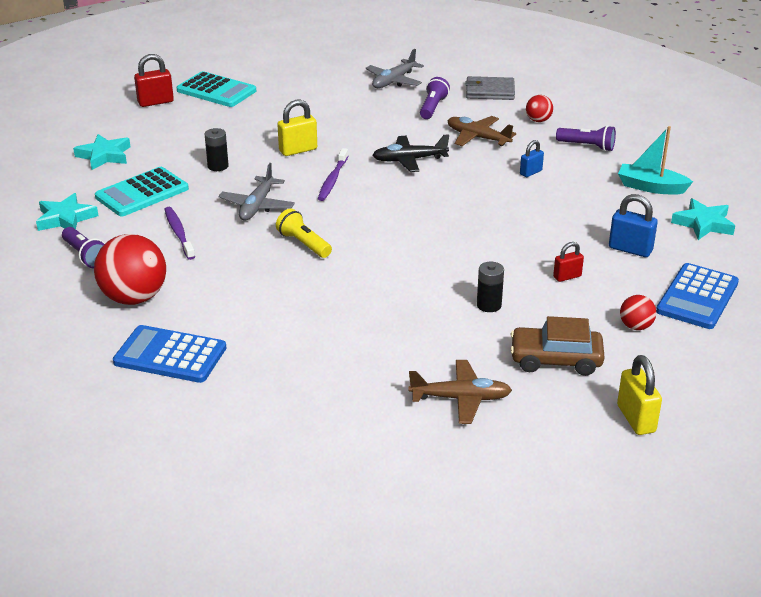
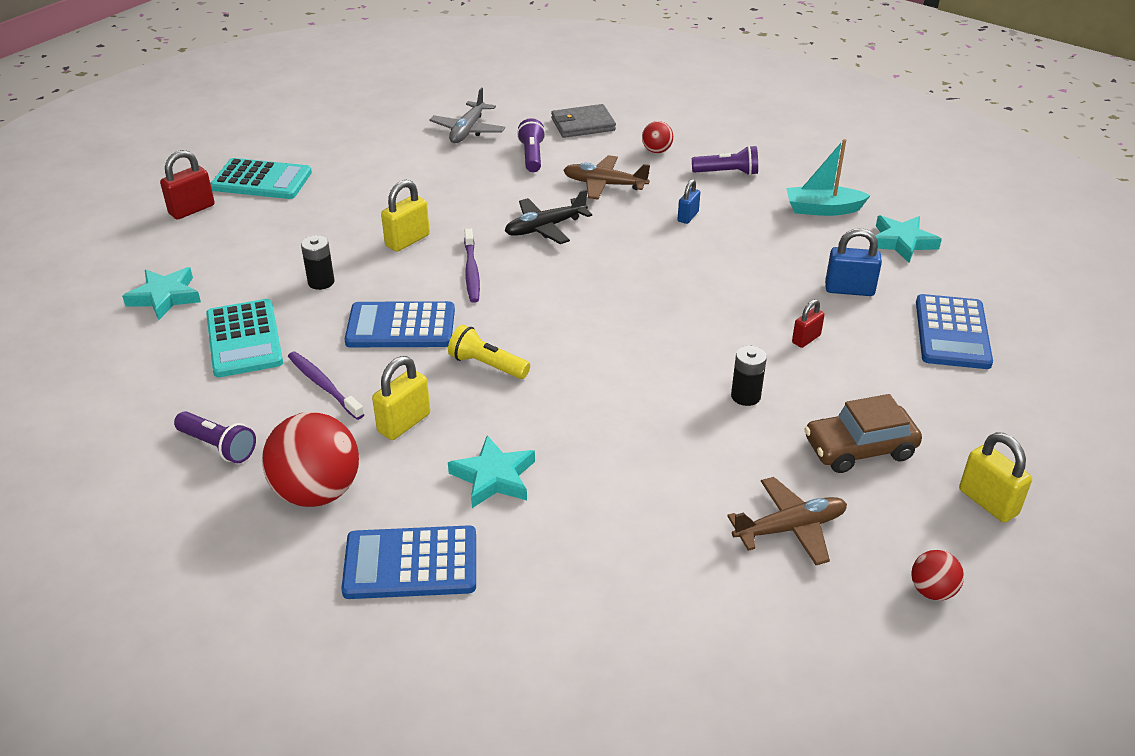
camera: 20 degrees left, 5 degrees up
turquoise star [36,193,98,231] -> turquoise star moved to [448,435,535,508]
turquoise calculator [95,167,189,217] -> turquoise calculator turned 45 degrees counterclockwise [206,299,283,377]
grey plane [218,163,295,221] -> blue calculator [345,301,455,347]
red ball [620,295,656,330] -> red ball moved to [911,550,964,601]
none -> yellow padlock [372,356,430,440]

